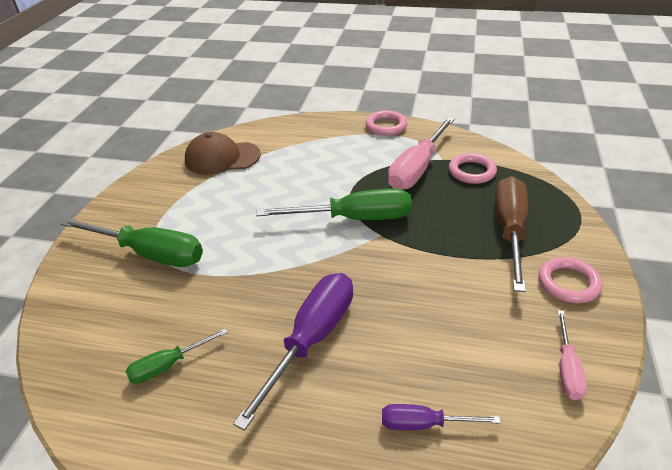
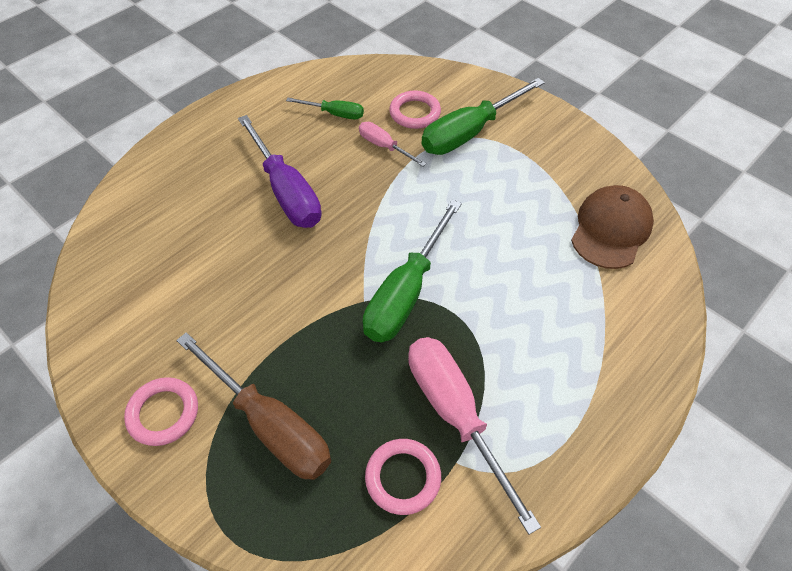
camera: 120 degrees right, 15 degrees up
green screwdriver [125,328,228,384] -> green screwdriver turned 105 degrees clockwise [286,98,364,119]
pink ring [365,110,407,136] -> pink ring moved to [389,90,441,129]
purple screwdriver [382,404,501,430] -> none
pink screwdriver [557,310,587,400] -> pink screwdriver moved to [359,122,426,167]

